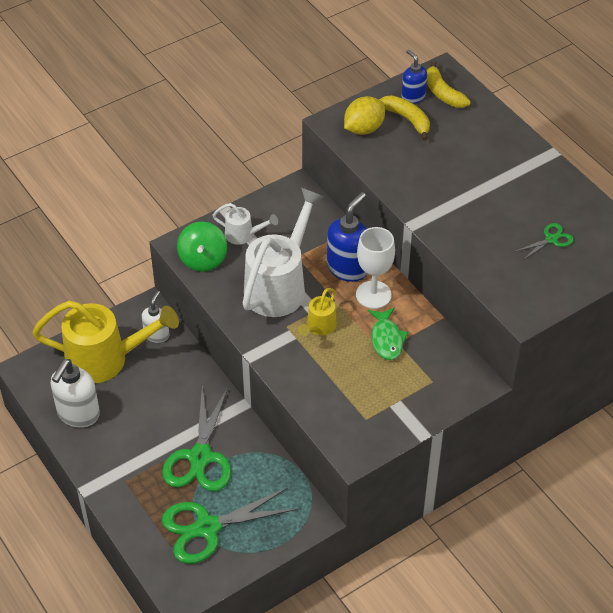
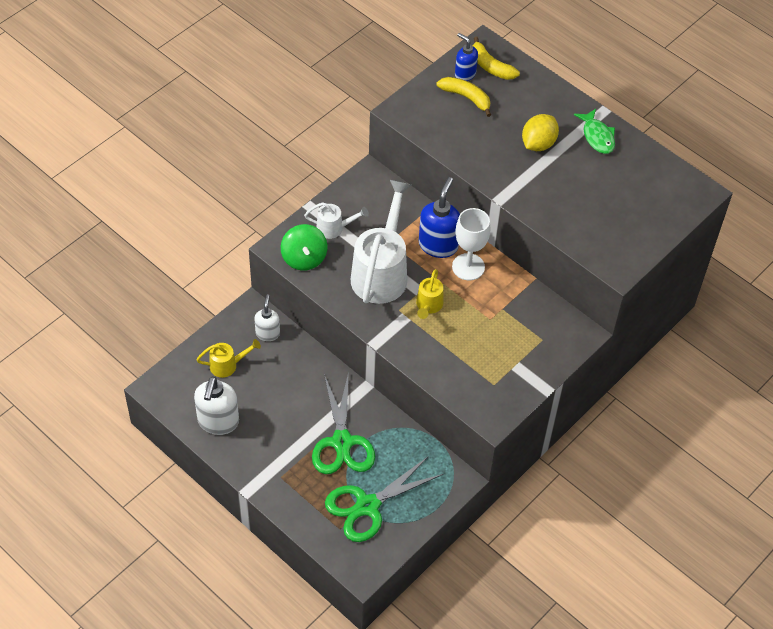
camera: 15 degrees left, 5 degrees up
yellow watering can [32,301,179,383] -> yellow watering can [196,339,261,378], size x0.47
yellow lemon [344,96,385,135] -> yellow lemon moved to [522,114,559,151]
green fish [368,307,408,360] -> green fish moved to [574,109,615,154]
green scissors [516,223,574,260] -> none

